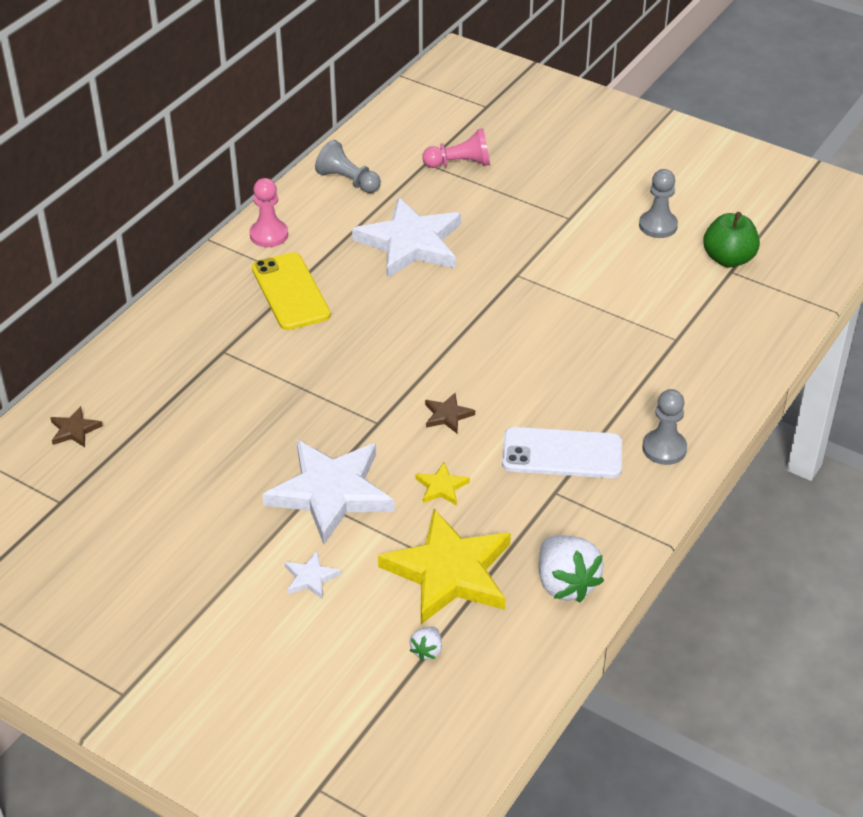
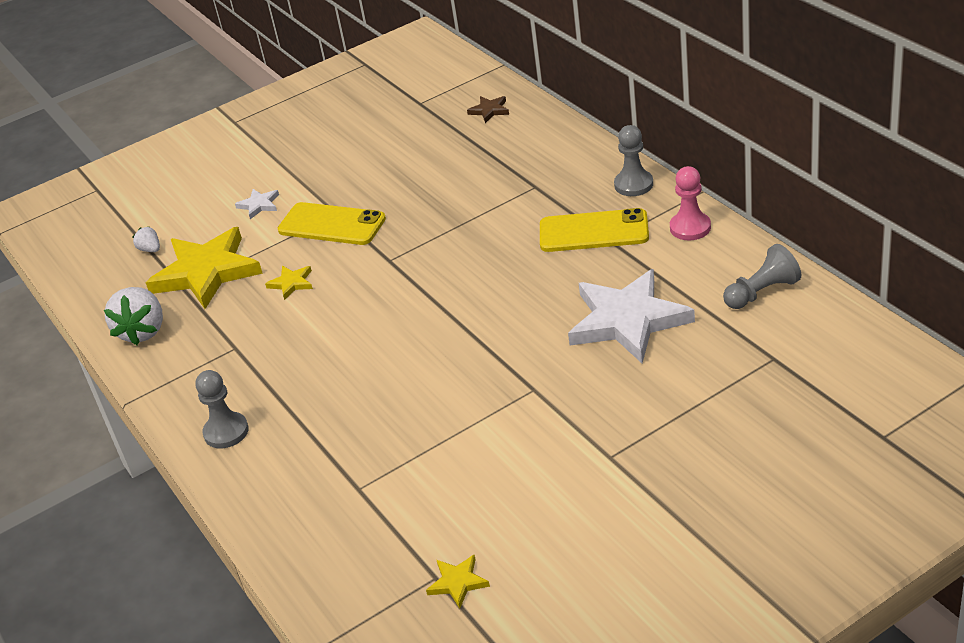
camera: 120 degrees right, 5 degrees down
white star [262,440,395,544] -> yellow phone [278,202,386,245]
pink pawn [422,128,490,168] -> none
brown star [425,393,475,433] -> none
white phone [502,427,622,478] -> none
white strawberry [539,535,604,602] -> white strawberry turned 90 degrees counterclockwise [104,287,163,345]
grey pawn [639,169,678,238] -> grey pawn moved to [614,125,653,196]
green apple [703,212,760,267] -> yellow star [426,555,490,609]

